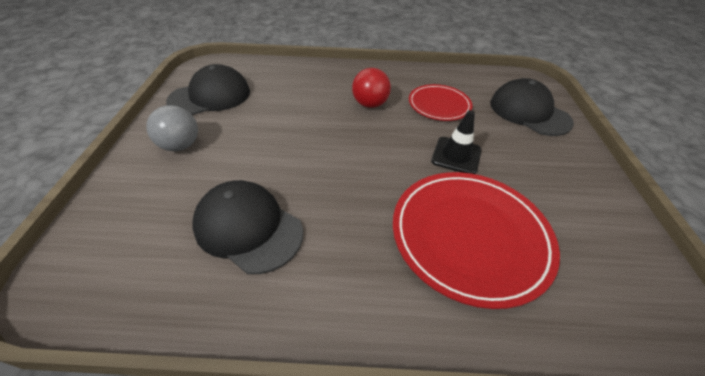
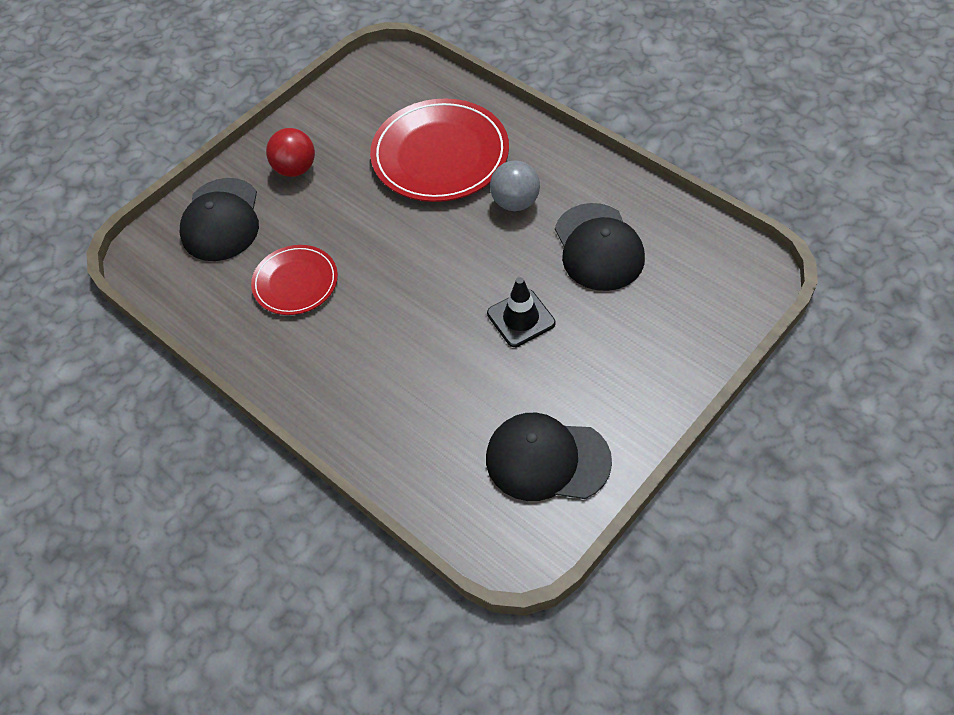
camera: 135 degrees left, 10 degrees up
grey ball [146,105,198,151] -> grey ball moved to [490,161,540,211]
red ball [352,68,391,108] -> red ball moved to [266,128,315,177]
black traffic cone [431,110,481,174] -> black traffic cone moved to [487,277,555,347]

